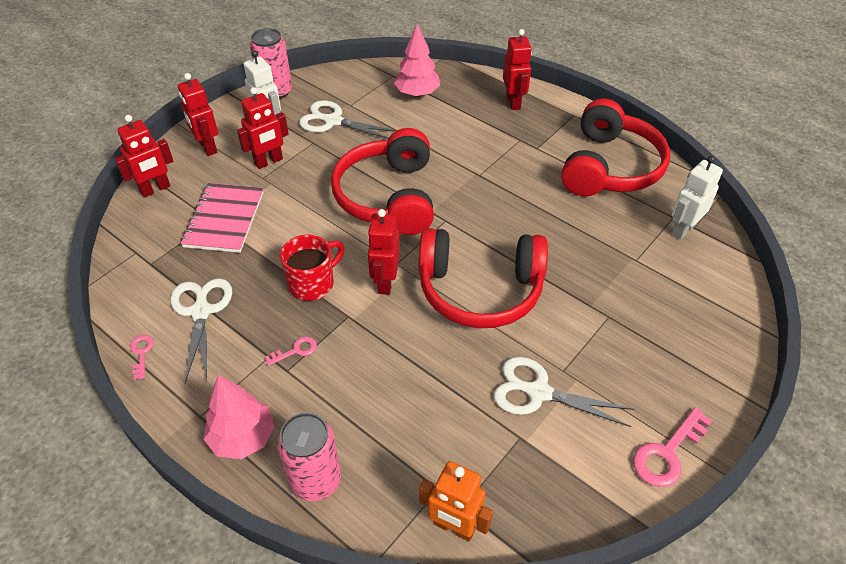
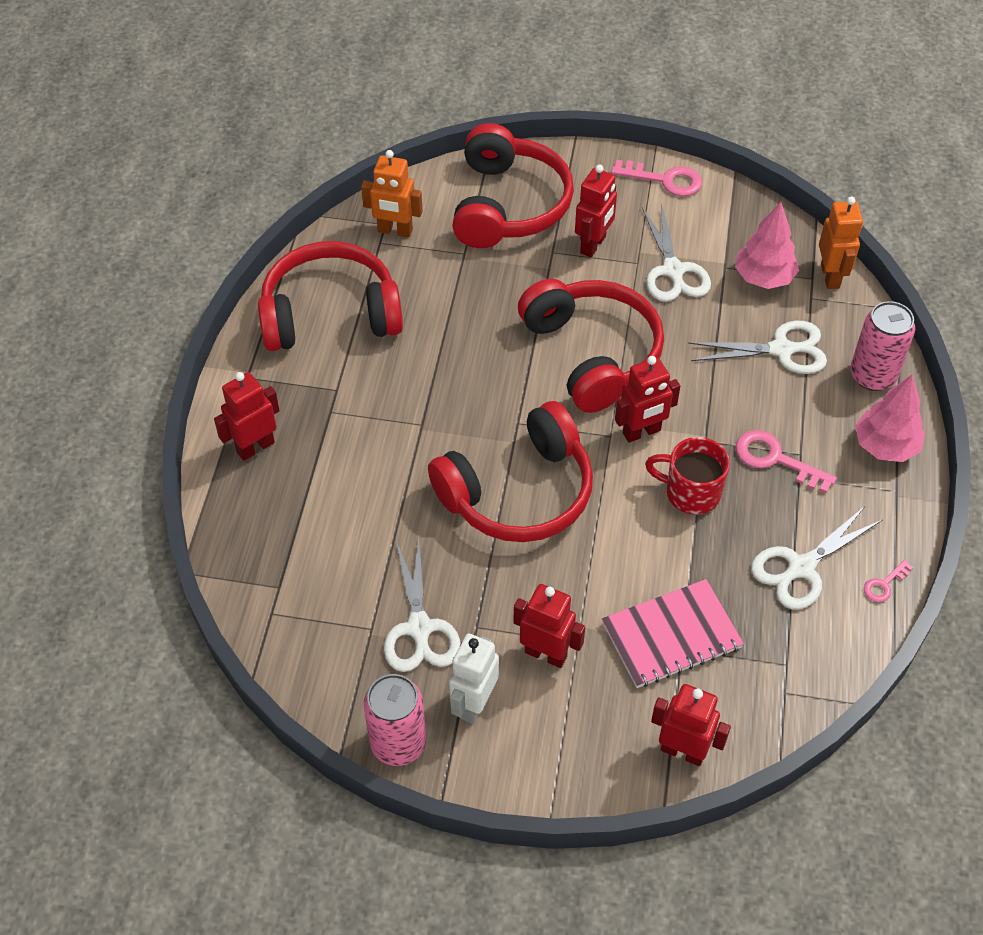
camera: 120 degrees left, 5 degrees up
red robot [178,73,218,156] -> red robot moved to [575,165,617,257]
pink key [265,336,317,366] -> pink key [736,430,837,493], size x1.80
pink tree [394,24,440,97] -> pink tree moved to [735,202,799,289]
white robot [671,156,723,240] -> orange robot [361,150,423,238]
none -> red headphones [452,123,574,248]
none -> white scissors [688,321,827,374]

